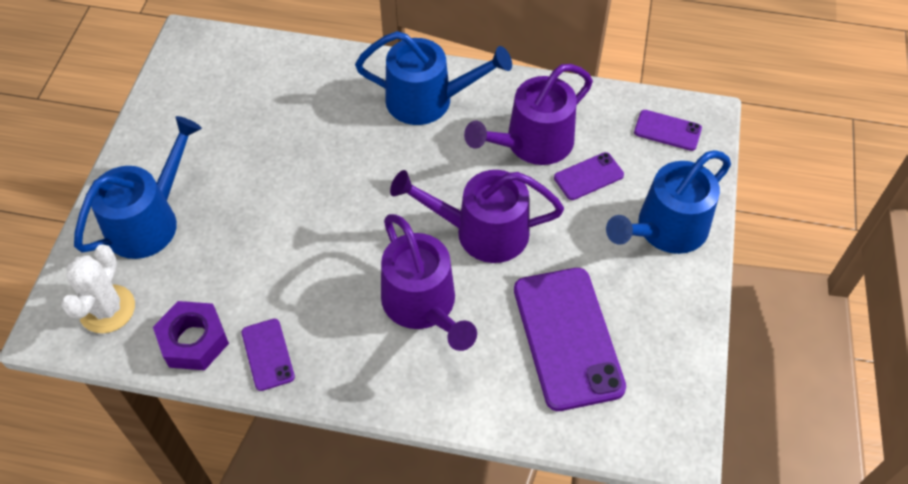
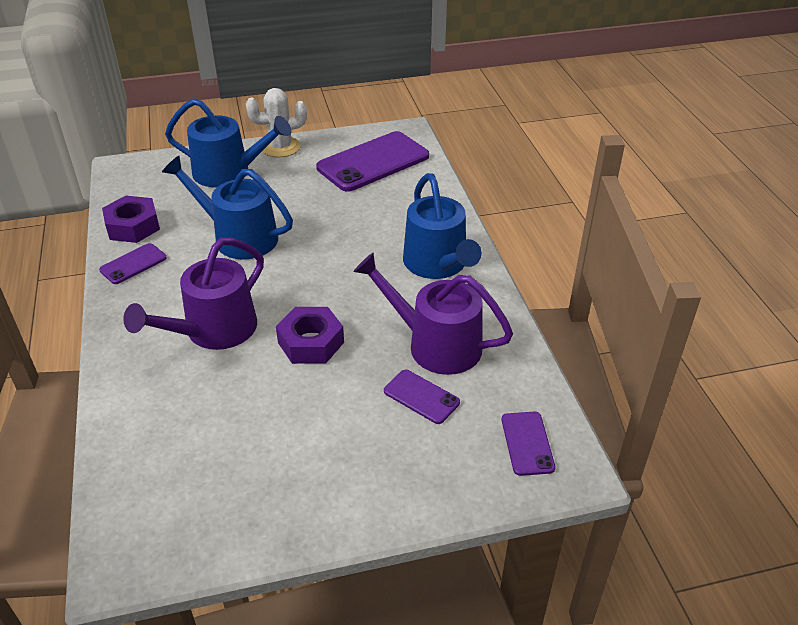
camera: 65 degrees right, 15 degrees down
white cactus [61,244,135,333] -> white cactus moved to [246,88,307,157]
purple watering can [390,170,564,263] -> purple nut [276,307,344,364]
purple phone [514,268,626,411] -> purple phone moved to [316,131,429,192]
blue watering can [606,150,731,254] -> blue watering can moved to [162,156,293,260]

